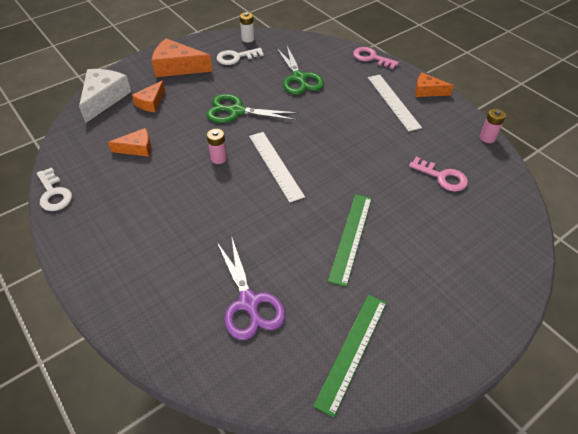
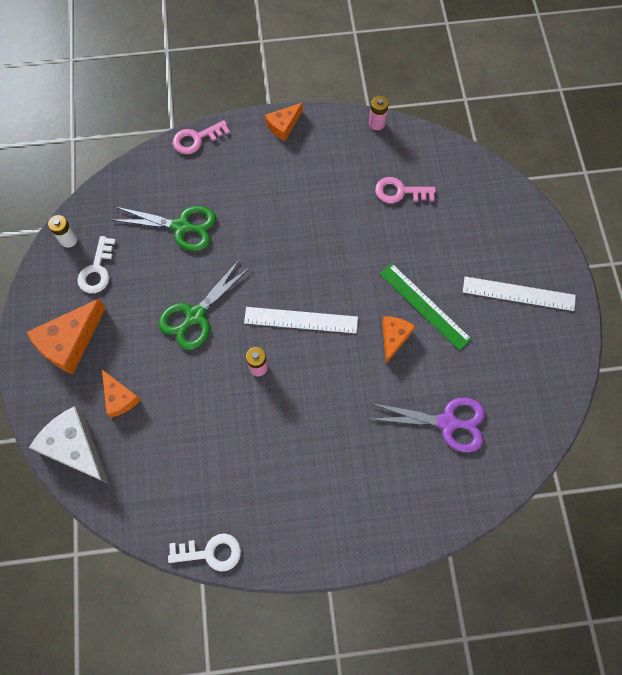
camera: 60 degrees left, 20 degrees up
orange cheese [108,128,151,157] -> orange cheese moved to [382,316,415,364]
green ruler [313,295,387,417] -> none
white ruler [368,75,422,132] -> white ruler moved to [463,277,576,311]
pink key [409,157,468,192] -> pink key turned 150 degrees counterclockwise [375,177,436,203]

